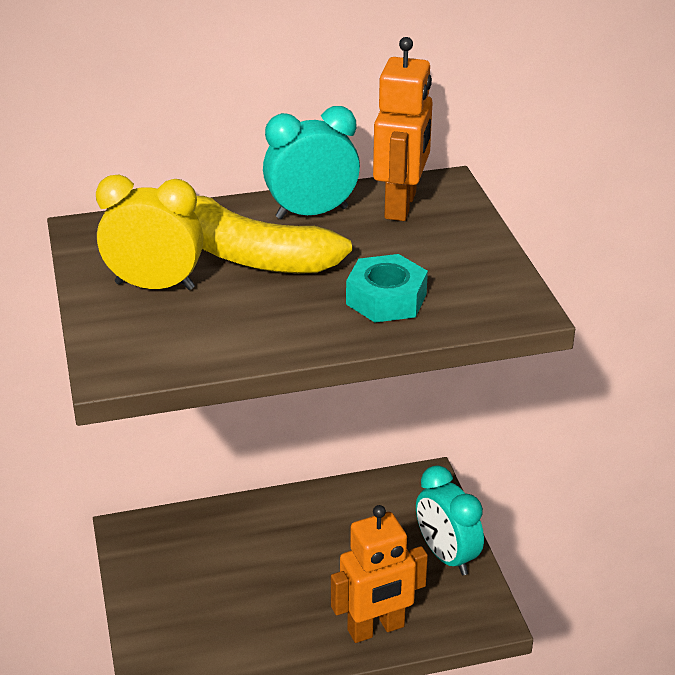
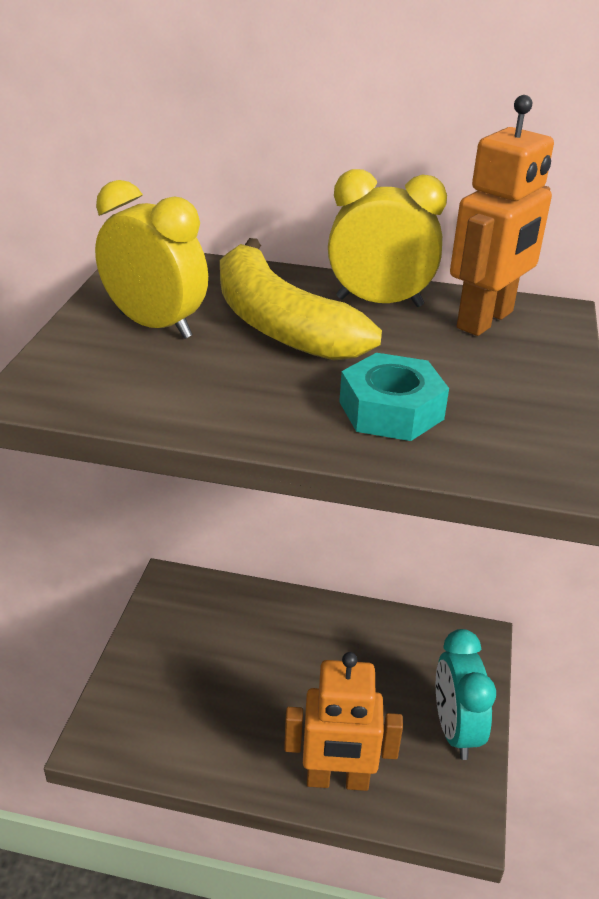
camera: 25 degrees right, 0 degrees up
turquoise clock [263,106,360,219] -> yellow clock [328,169,447,307]

